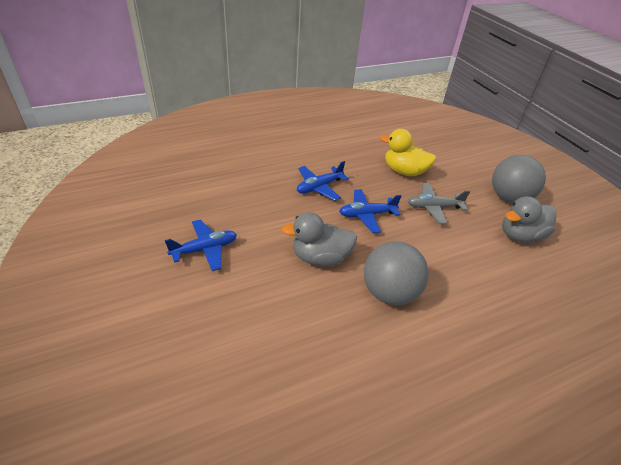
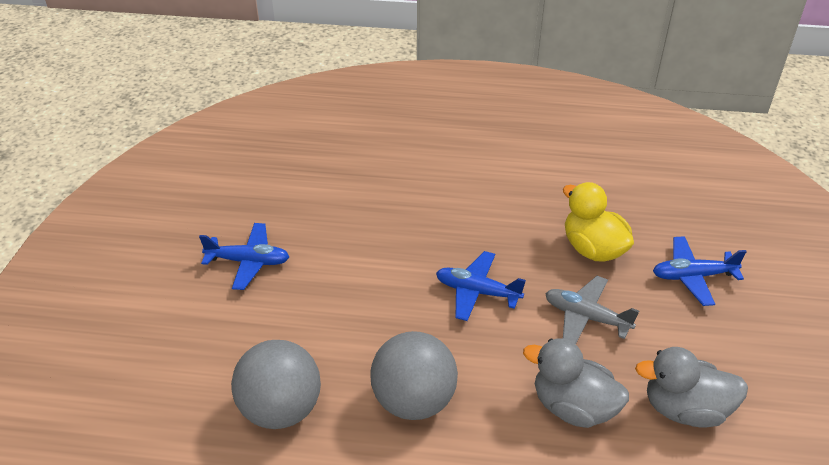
camera: 35 degrees right, 0 degrees up
grey duck [281,212,357,266] -> grey duck moved to [523,338,629,428]
blue plane [297,161,349,201] -> blue plane moved to [653,236,747,306]
grey ball [492,155,546,203] -> grey ball moved to [231,340,321,429]

